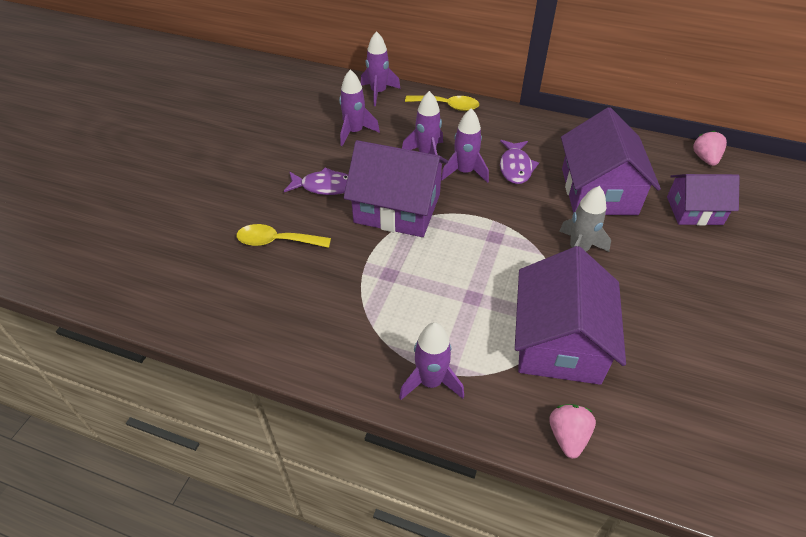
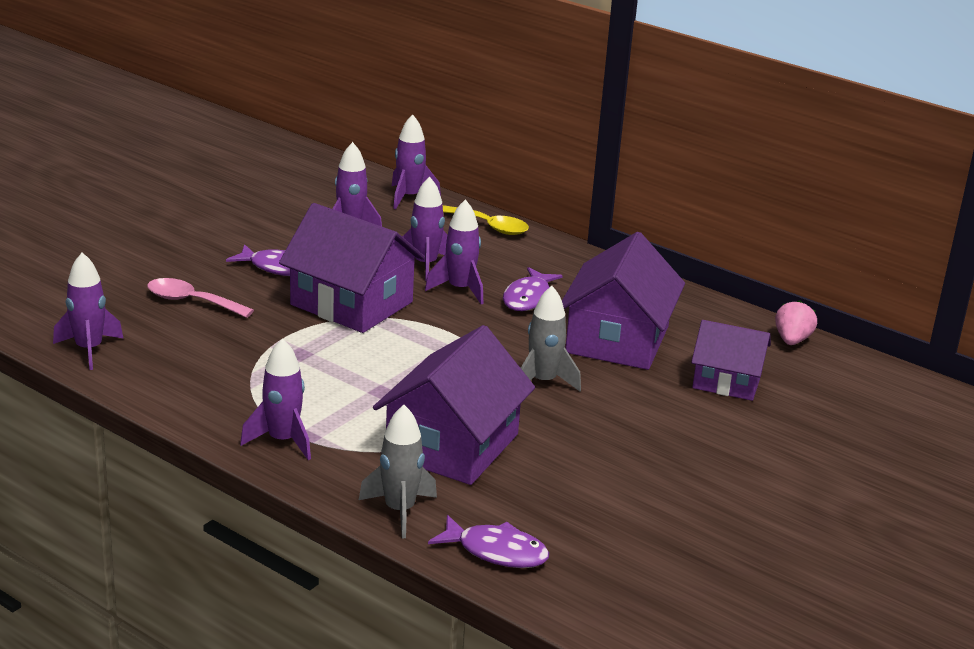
camera: 15 degrees right, 20 degrees down
yellow spoon [237,224,331,248] -> pink spoon [147,278,254,318]
pink strawberry [549,404,596,459] -> grey rocket [359,405,437,538]
none -> purple rocket [53,252,124,370]
none -> purple fish [428,515,549,568]

